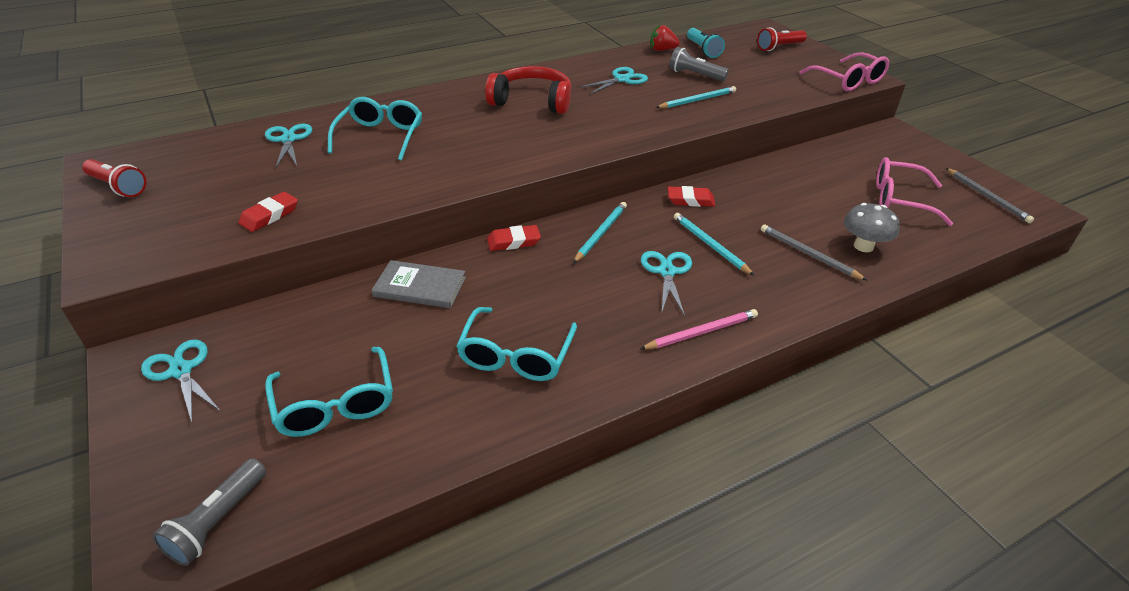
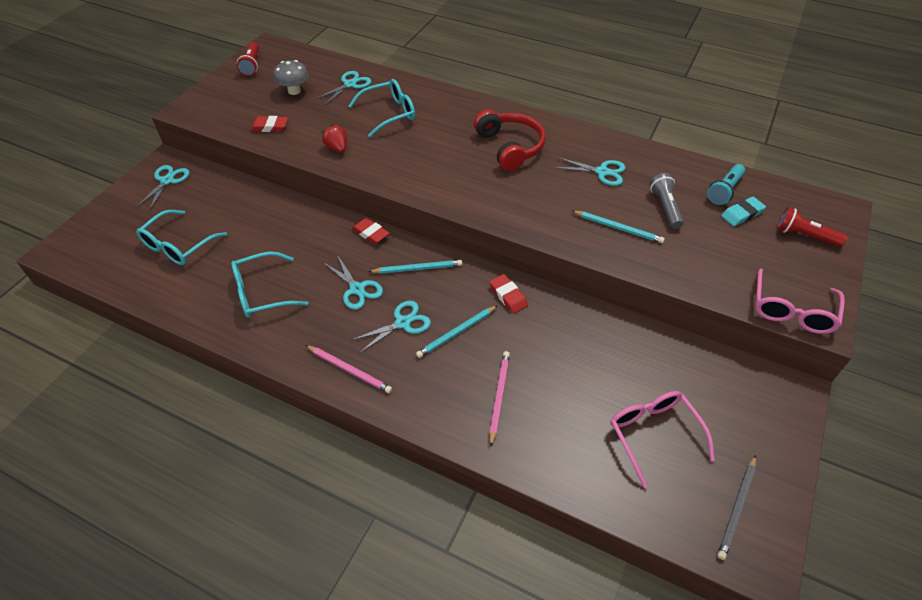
camera: 55 degrees right, 10 degrees up
grey flashlight [152,459,266,566] -> none
grey book [372,260,466,308] -> none
red strawberry [650,25,680,51] -> red strawberry moved to [321,124,347,153]
turquoise pencil [674,213,755,276] -> turquoise pencil turned 150 degrees counterclockwise [416,305,498,358]
grey pencil [761,225,867,280] -> pink pencil [489,351,510,446]
grey mushroom [844,203,900,252] -> grey mushroom moved to [273,60,309,95]
none -> turquoise scissors [323,255,383,310]
none -> turquoise eraser [721,197,766,226]

